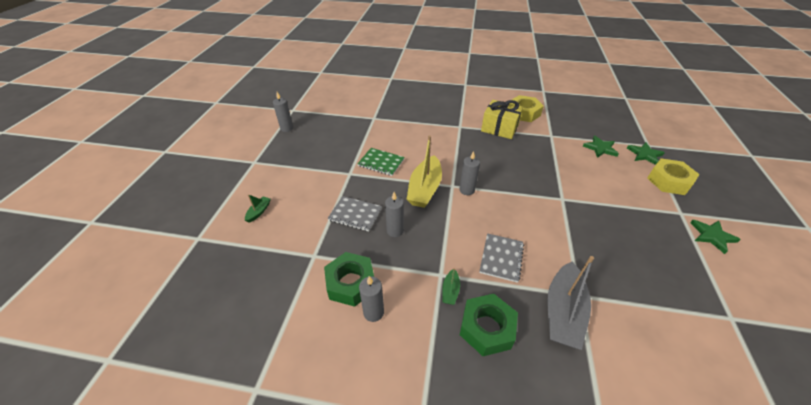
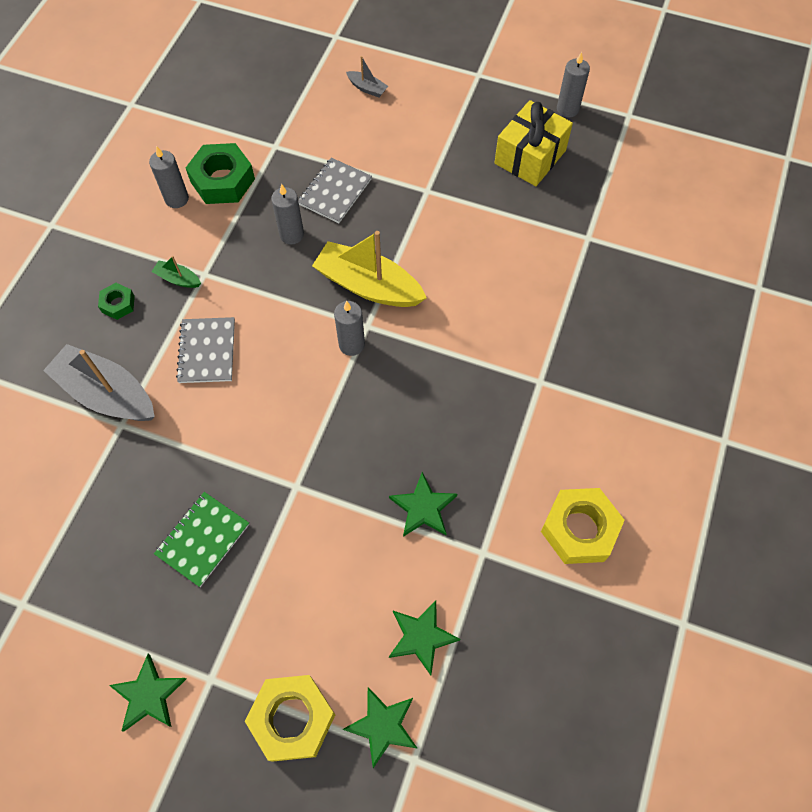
camera: 100 degrees right, 20 degrees up
green boat [245,194,271,223] -> grey boat [346,56,388,97]
green notebook [358,148,405,176] -> green notebook moved to [154,492,249,587]
green nut [460,294,518,356] -> green nut [98,283,135,320], size x0.52
grey notebook [479,233,524,283] -> grey notebook turned 60 degrees clockwise [176,317,235,383]
yellow gift [481,100,523,139] -> yellow gift moved to [494,100,573,186]
none -> green star [389,472,457,537]

